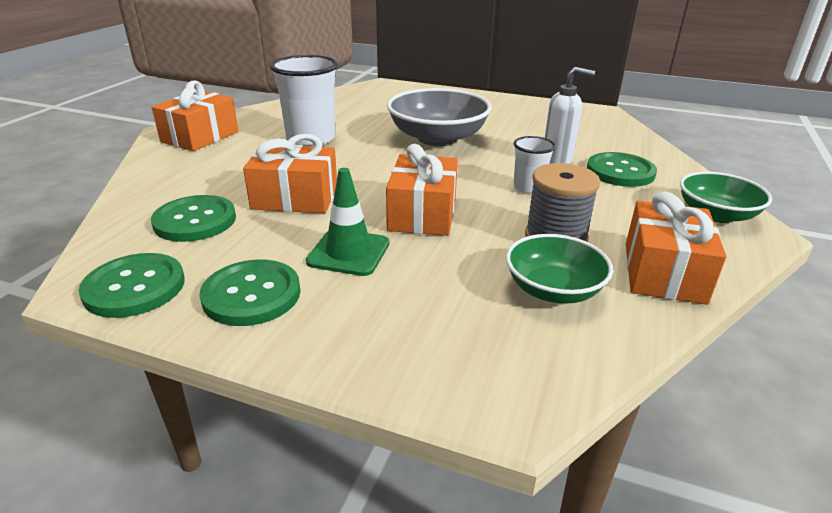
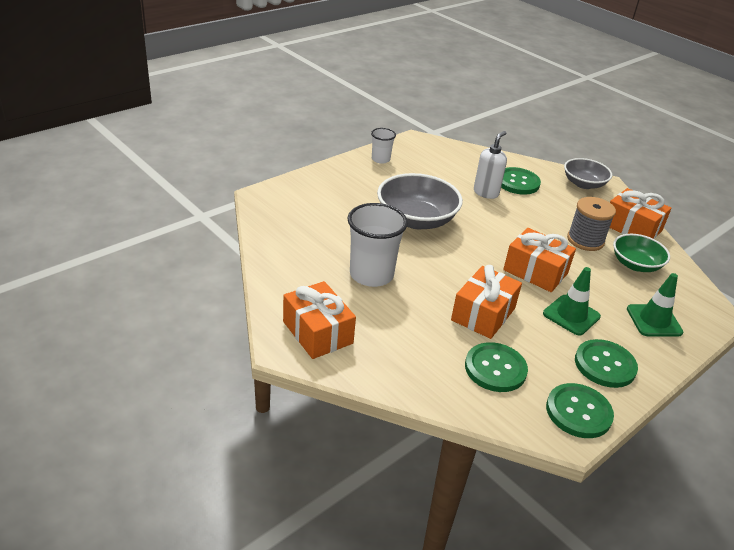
camera: 65 degrees left, 5 degrees up
white cup [513,136,556,194] -> white cup moved to [371,128,396,164]
green bowl [680,171,772,223] -> grey bowl [564,158,612,189]
none -> green traffic cone [627,273,683,336]

